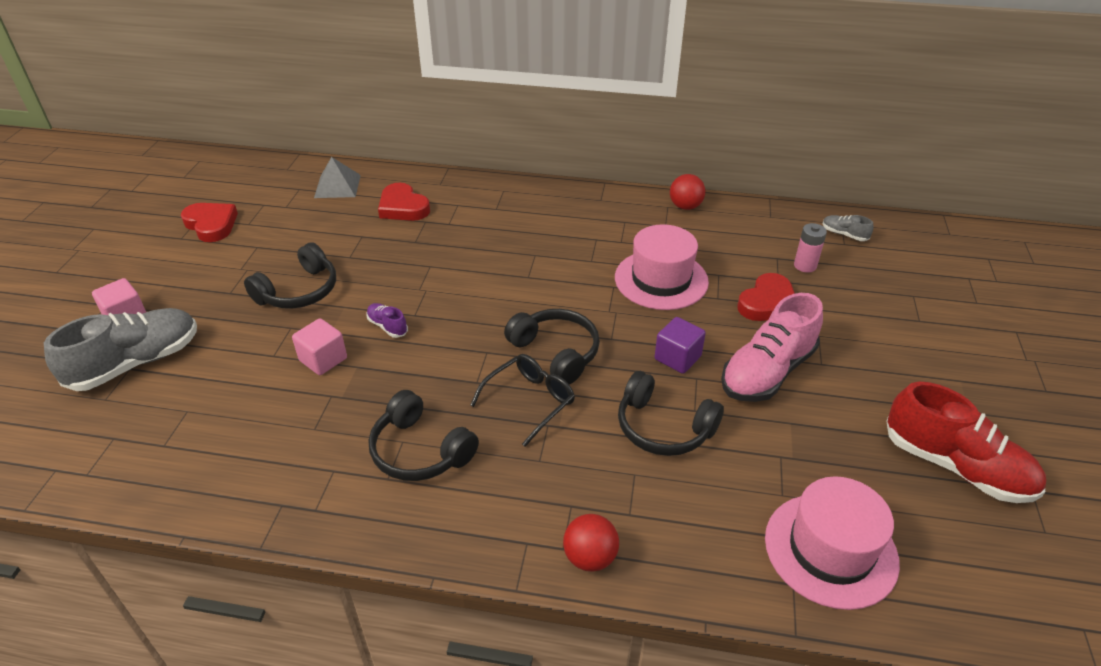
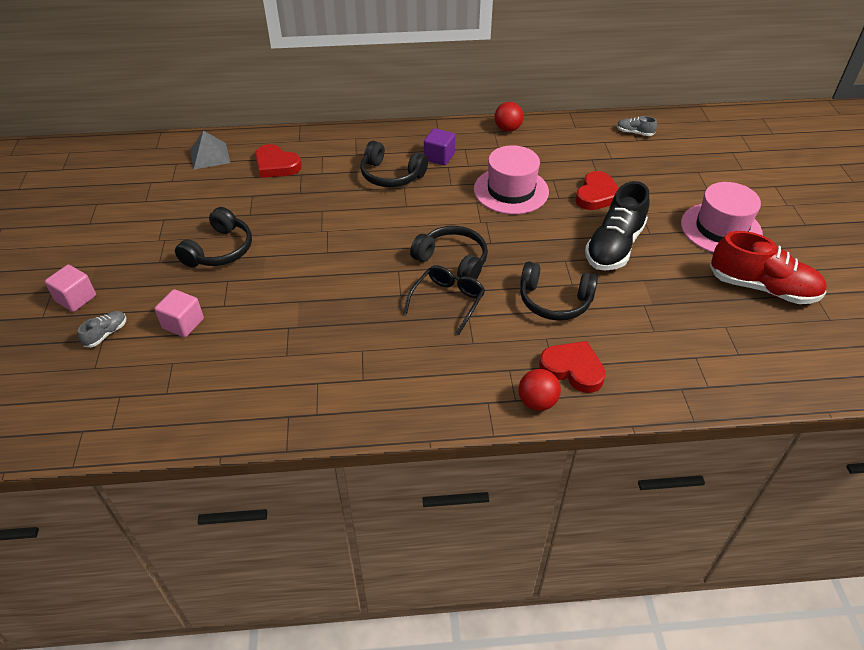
camera: 15 degrees left, 5 degrees up
grey shoe [44,308,197,391] -> grey shoe [78,311,126,347], size x0.44
red heart [181,203,238,242] -> red heart moved to [539,341,606,393]
pink cube [292,318,347,375] -> pink cube moved to [155,289,204,337]
purple shoe [366,303,408,338] -> none
black headphones [369,390,479,481] -> black headphones moved to [360,141,428,187]
purple cube [655,317,706,374] -> purple cube moved to [424,128,455,166]
pink shoe [721,293,823,402] -> black shoe [585,181,649,271]
pink hat [765,476,900,610] -> pink hat moved to [681,182,763,253]
pink battery [794,223,827,273] -> none

